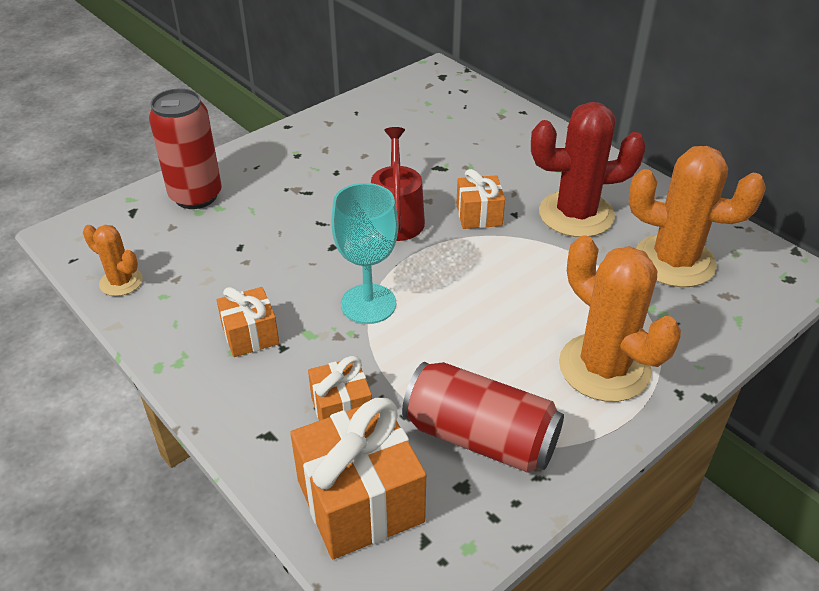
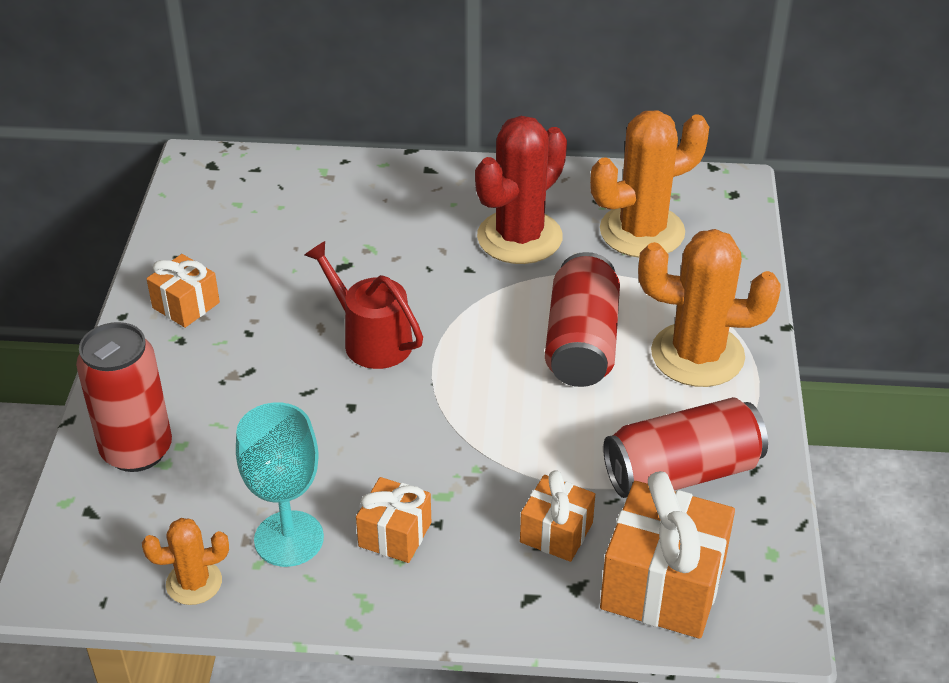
camera: 45 degrees left, 0 degrees up
turquoise goblet [331,183,399,324] -> turquoise goblet moved to [236,403,324,567]
orange gift [456,169,505,229] -> orange gift moved to [147,254,220,328]
none -> red can [545,252,620,387]

